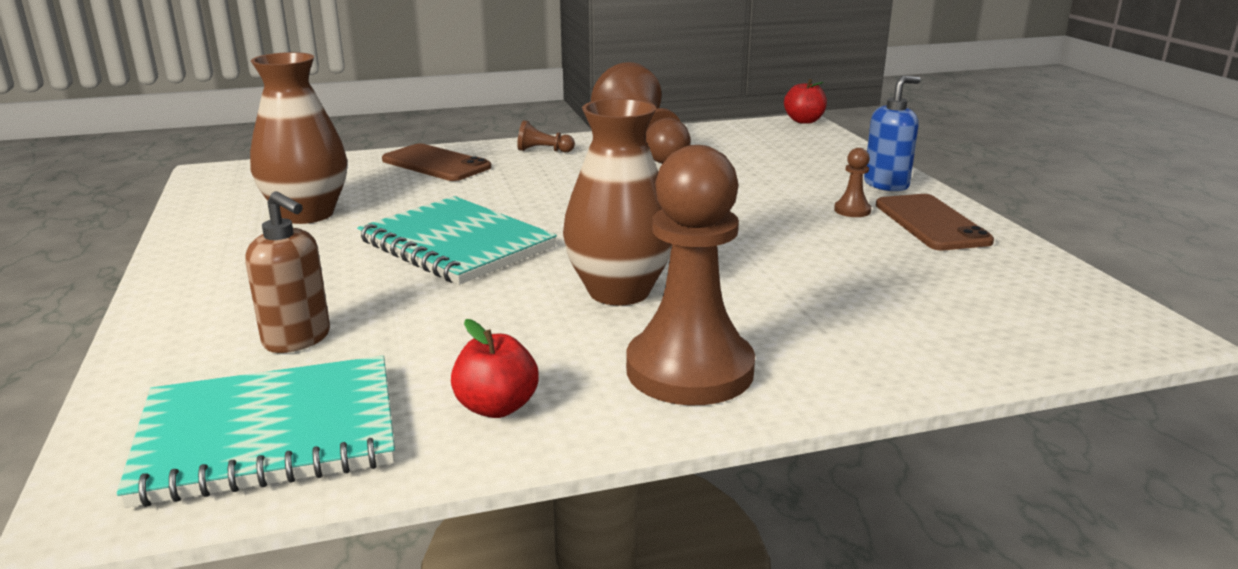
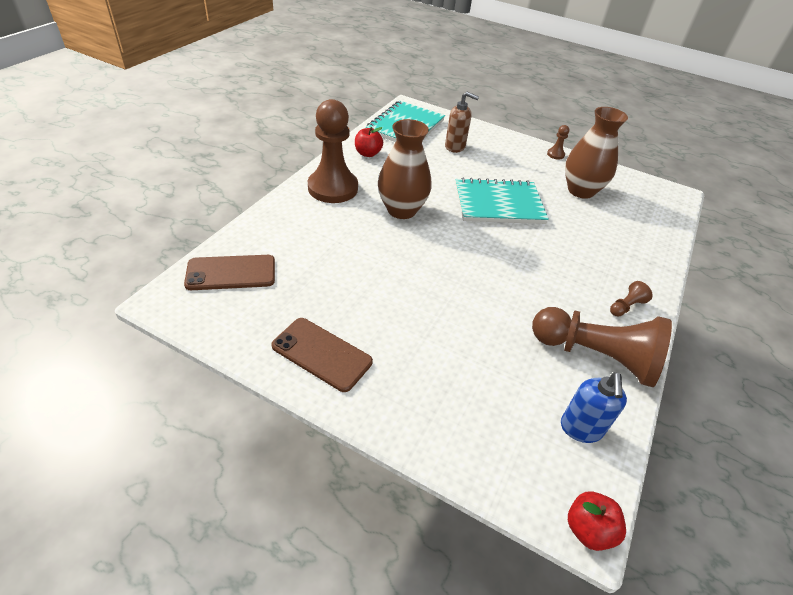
camera: 130 degrees right, 20 degrees up
brown soap dispenser [245,191,330,353] -> brown soap dispenser turned 150 degrees counterclockwise [445,92,479,153]
brown phone [382,144,491,181] -> brown phone moved to [184,255,275,290]
brown pawn [834,148,871,217] -> brown pawn moved to [547,125,569,160]
blue soap dispenser [864,76,921,191] -> blue soap dispenser moved to [561,372,627,443]

